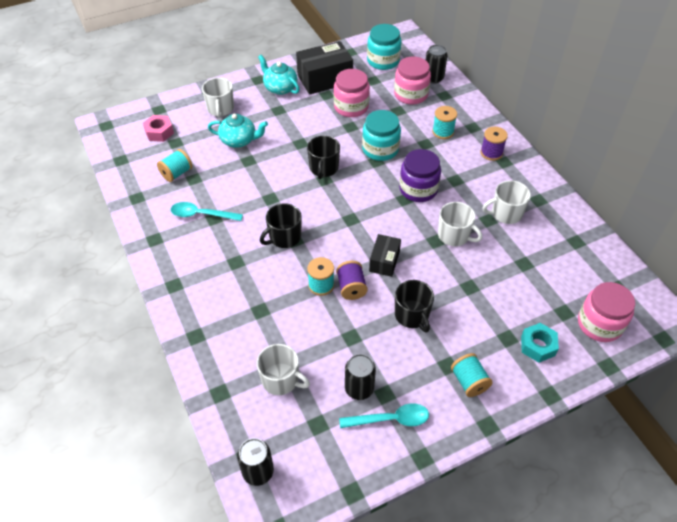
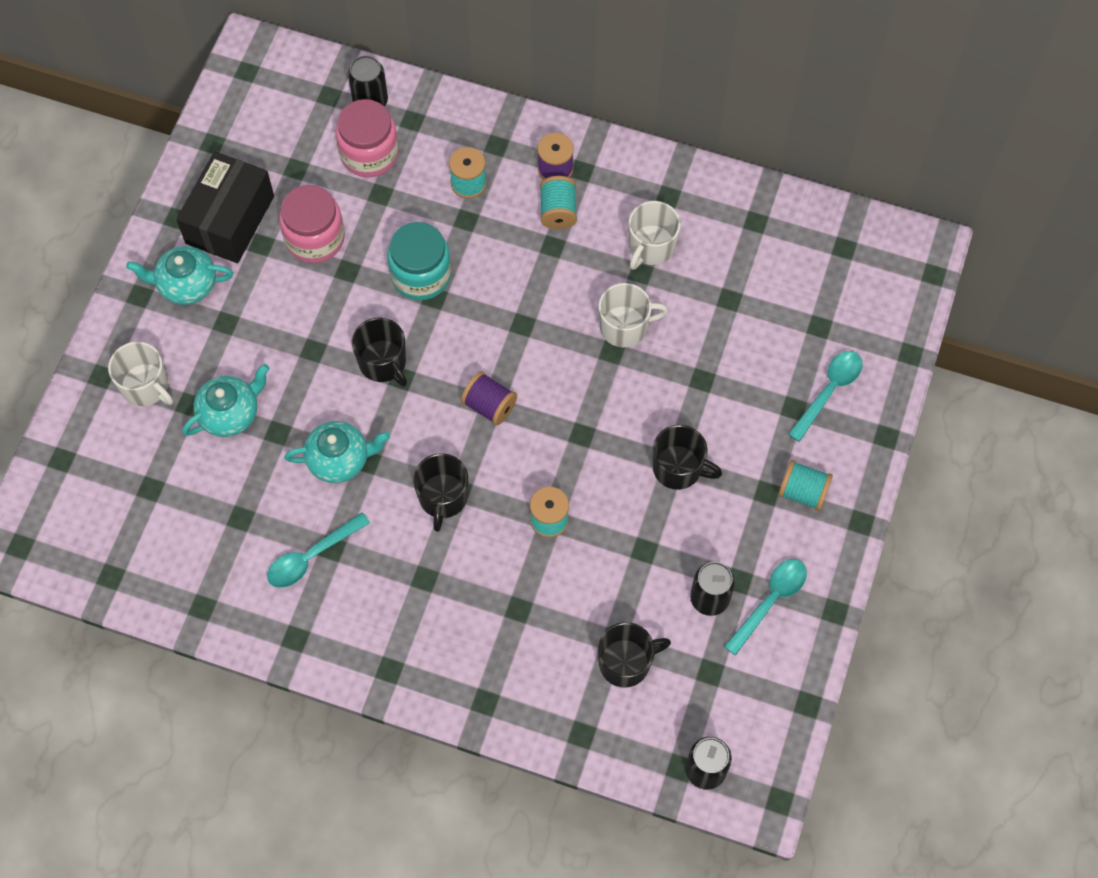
camera: 45 degrees left, 15 degrees up
pink nut [143,115,174,142] -> none
turquoise spool [157,149,192,182] -> turquoise spool moved to [540,176,577,229]
white mug [257,344,310,395] -> black mug [598,622,671,687]
purple spool [336,261,368,300] -> purple spool moved to [461,372,517,425]
turquoise jar [367,24,402,70] -> none
black box [369,234,401,277] -> none
purple jar [399,149,441,202] -> none
turquoise nut [521,323,559,363] -> turquoise spoon [788,351,862,442]
pink jar [578,282,635,342] -> none
none -> turquoise teapot [285,421,390,483]

